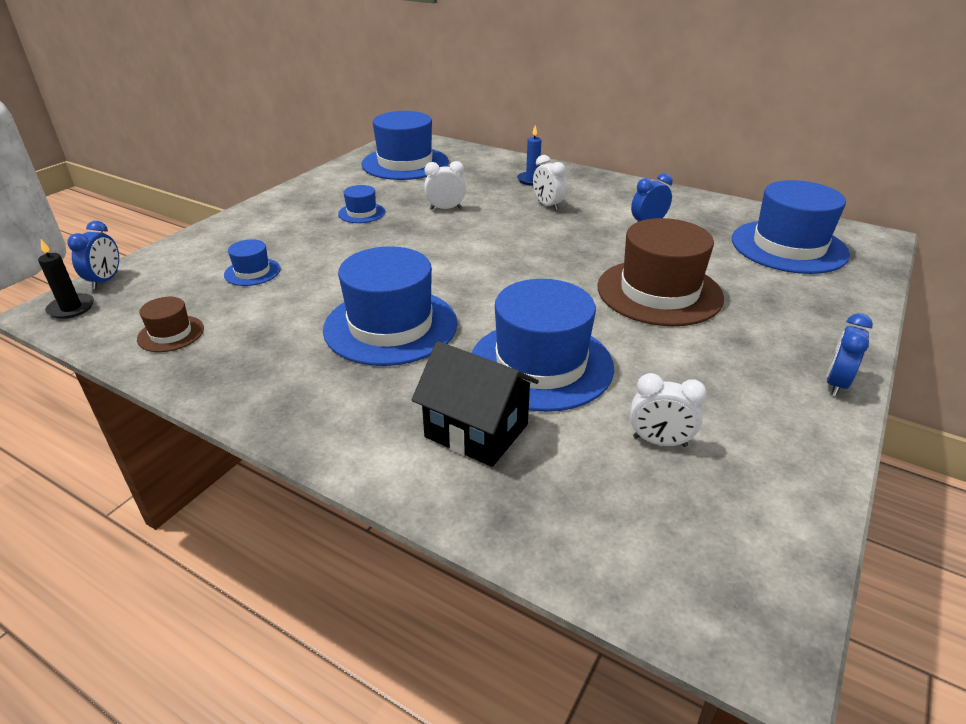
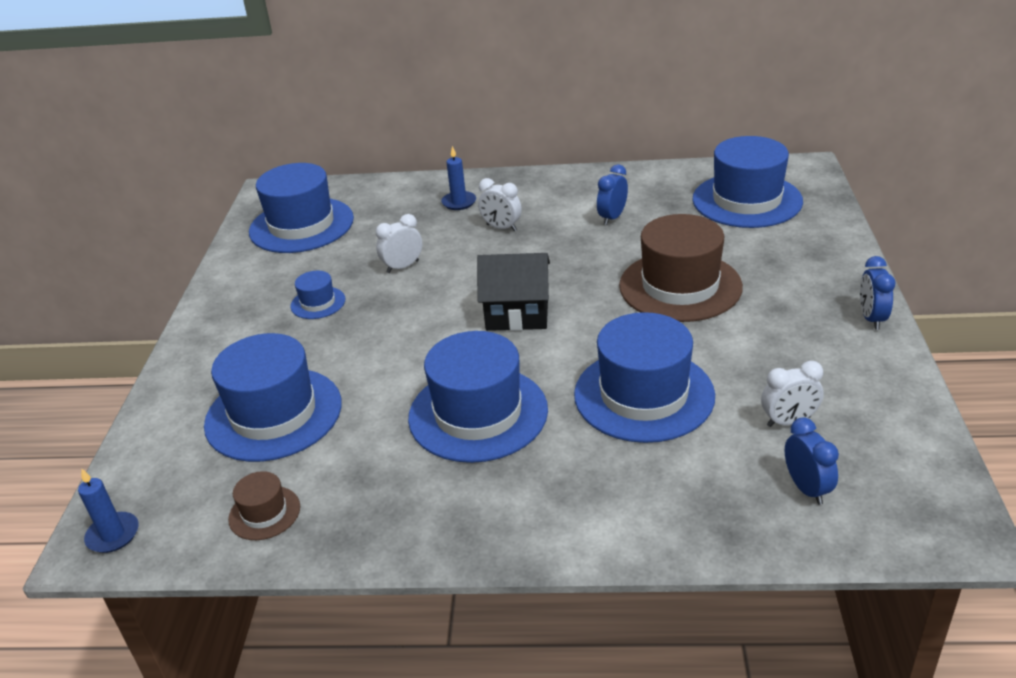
camera: 25 degrees left, 0 degrees up
black candle [38,239,94,319] -> blue candle [78,468,139,553]
blue clock [67,221,119,289] -> blue clock moved to [785,417,839,505]
blue hat [224,239,281,286] -> blue hat [204,333,342,462], size x2.15
black house [412,341,539,467] -> black house moved to [477,253,550,331]

